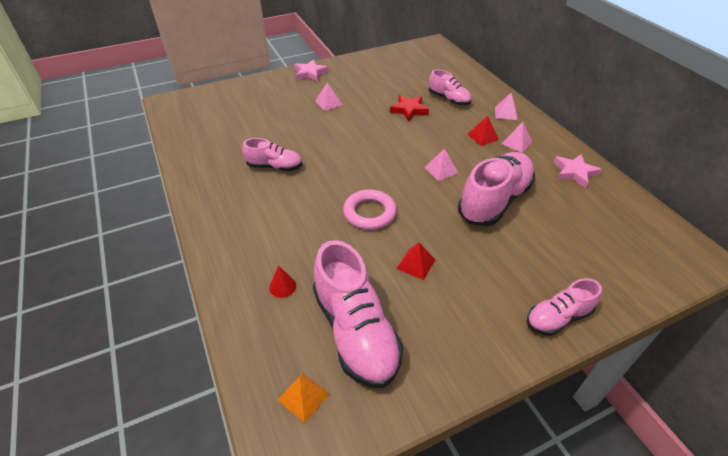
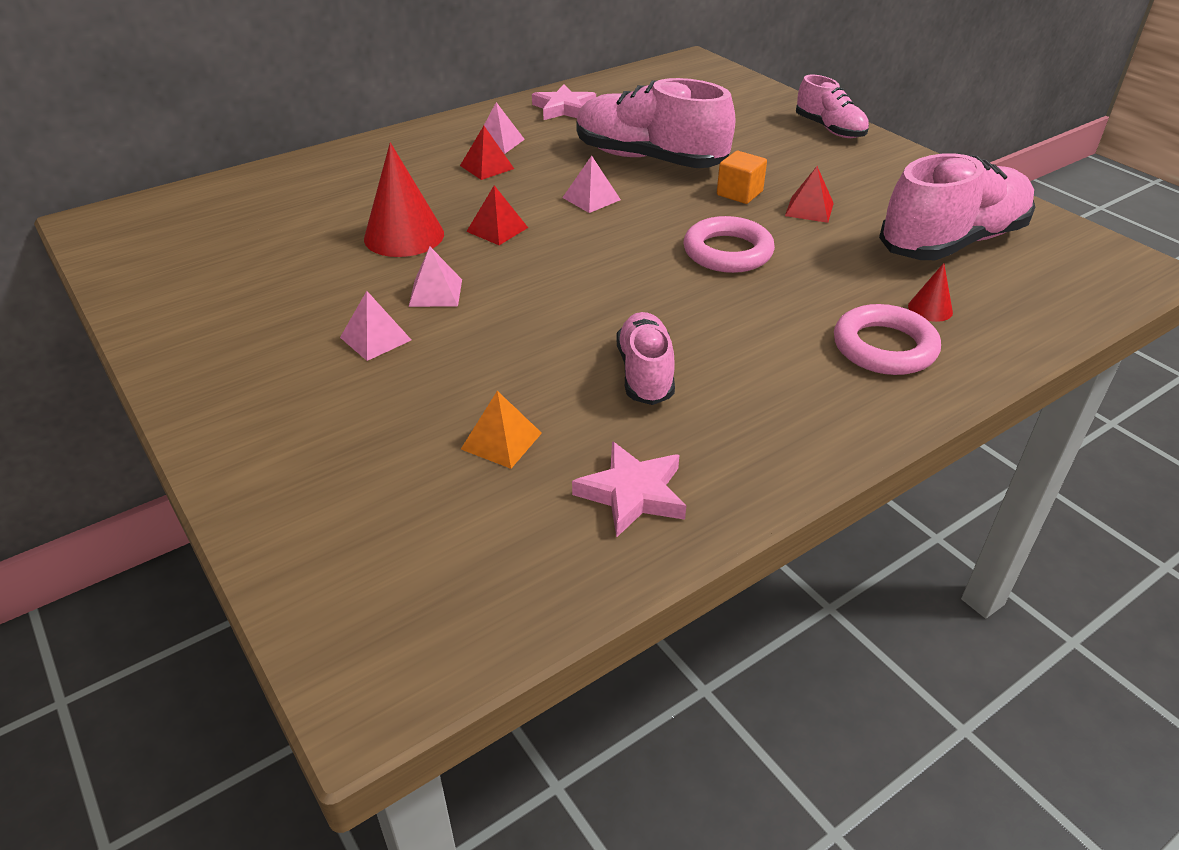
camera: 100 degrees left, 5 degrees down
orange pyramid [278,373,329,423] -> orange pyramid moved to [461,391,542,469]
pink star [294,59,329,82] -> pink star moved to [572,441,686,538]
red star [390,95,429,122] -> red cone [364,142,444,257]
pink shoe [429,69,472,105] -> none
pink pyramid [495,93,518,120] -> pink pyramid moved to [409,247,462,307]
none -> red pyramid [466,185,528,245]
none -> orange cube [717,151,767,204]
none -> pink ring [834,304,941,375]

